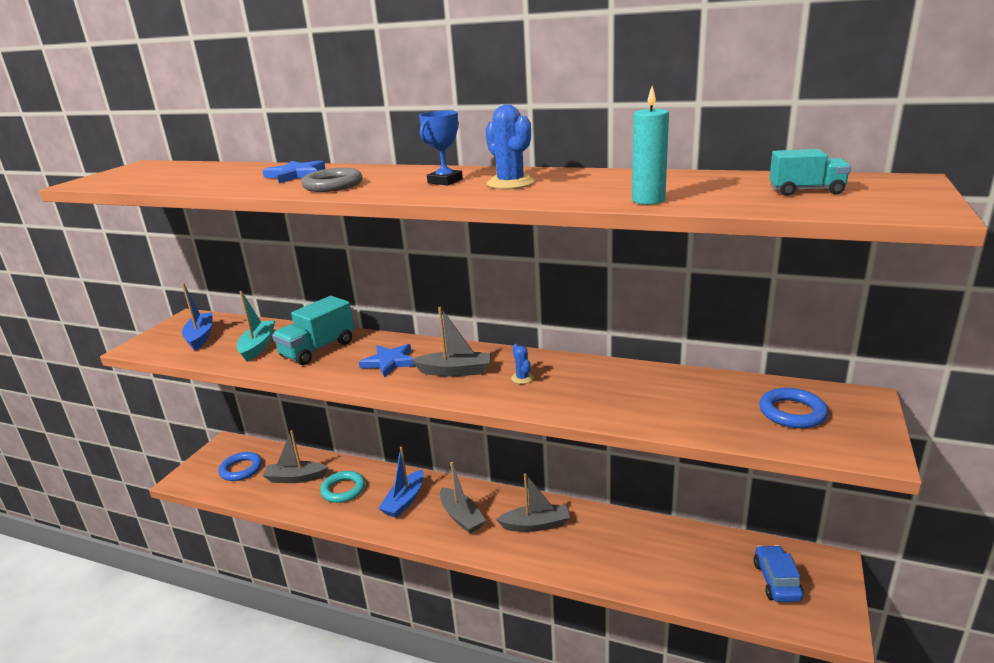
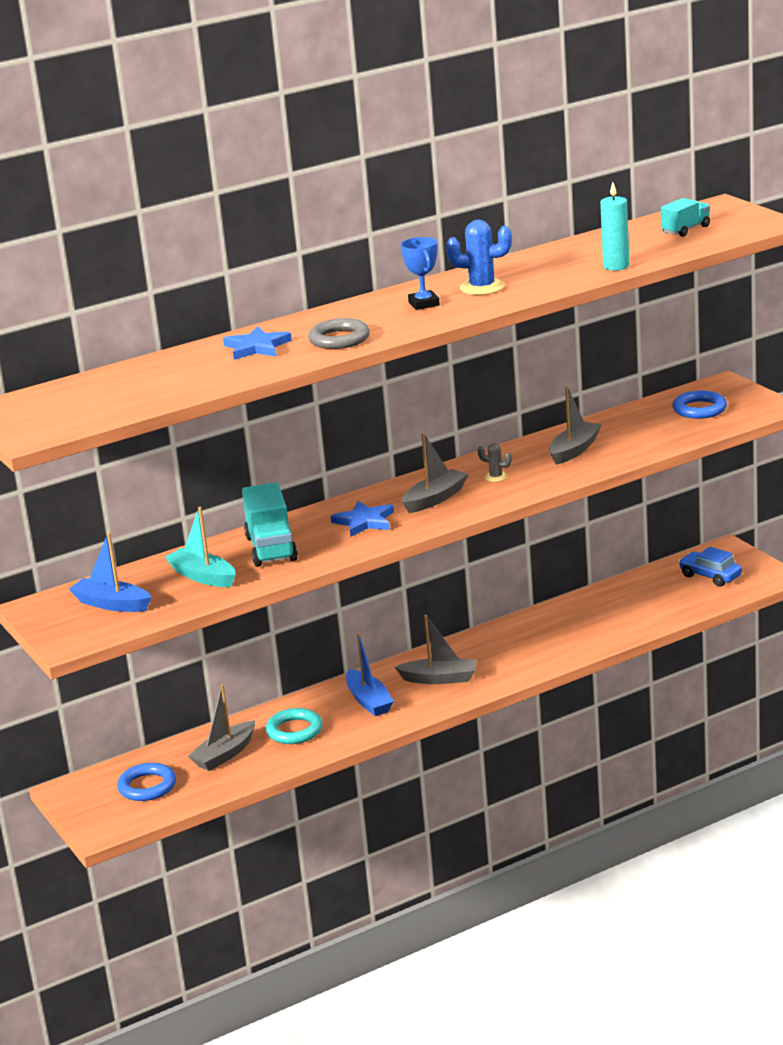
camera: 50 degrees left, 0 degrees up
grey boat [496,473,570,532] -> grey boat moved to [549,386,602,465]
blue cactus [511,344,534,384] -> grey cactus [478,443,512,482]

